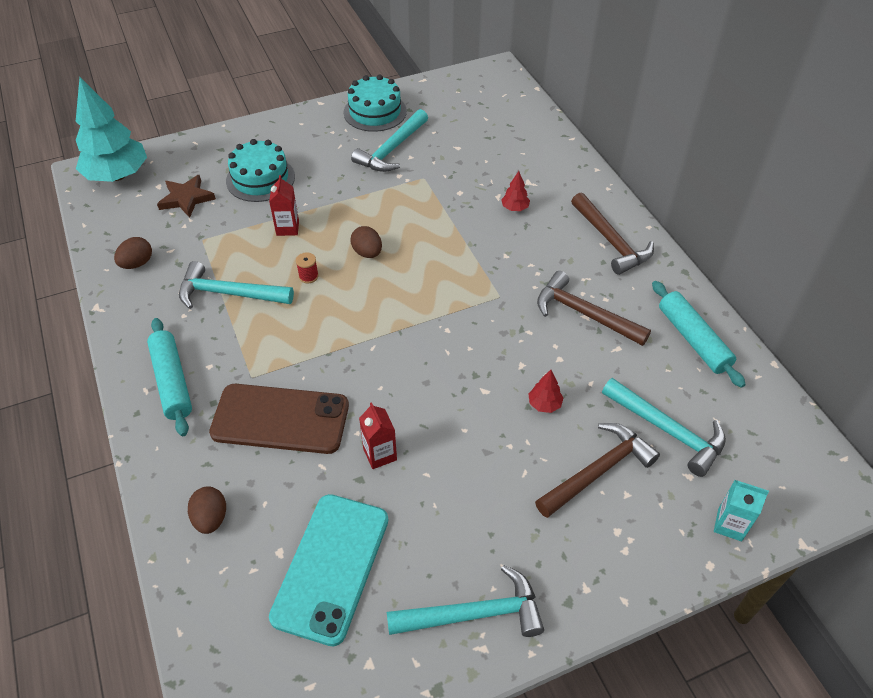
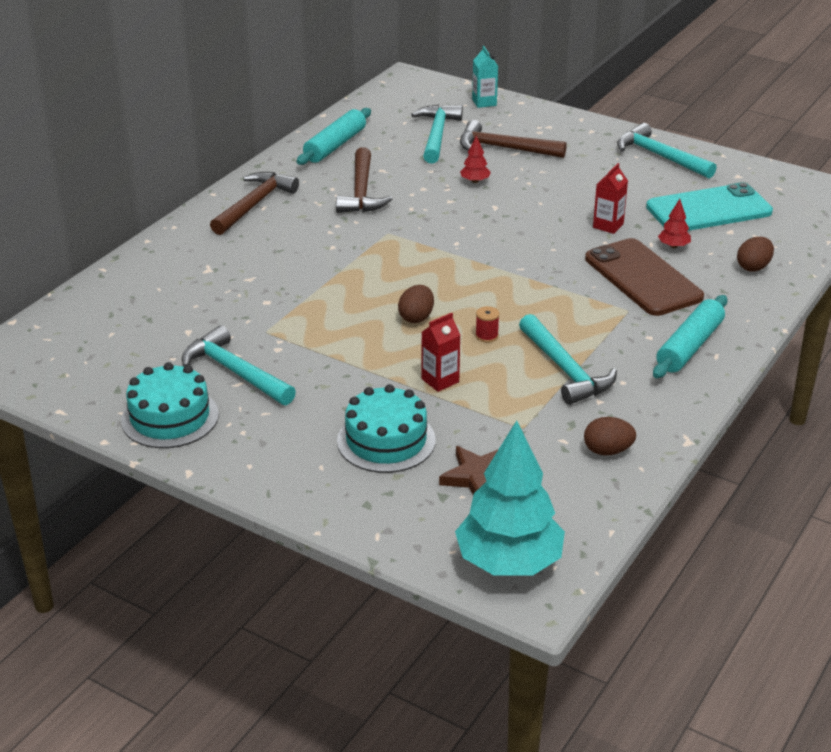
camera: 125 degrees left, 15 degrees down
turquoise hammer [351,109,428,172] -> turquoise hammer turned 135 degrees counterclockwise [182,325,296,405]
red tree [501,171,530,211] -> red tree moved to [658,199,691,248]

